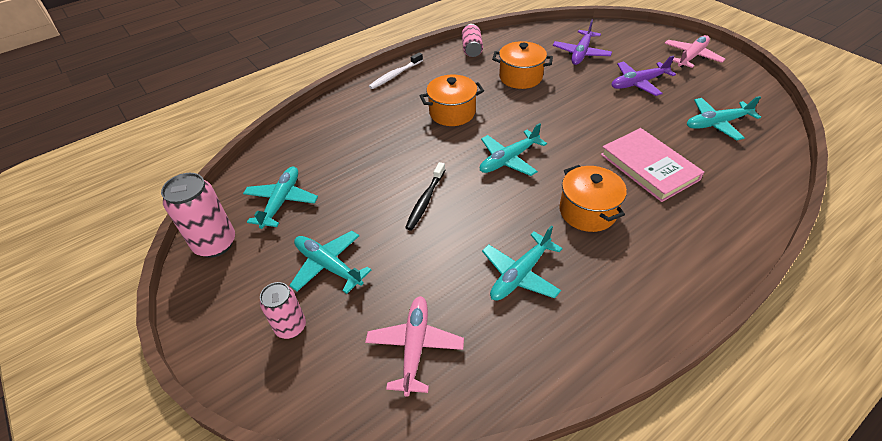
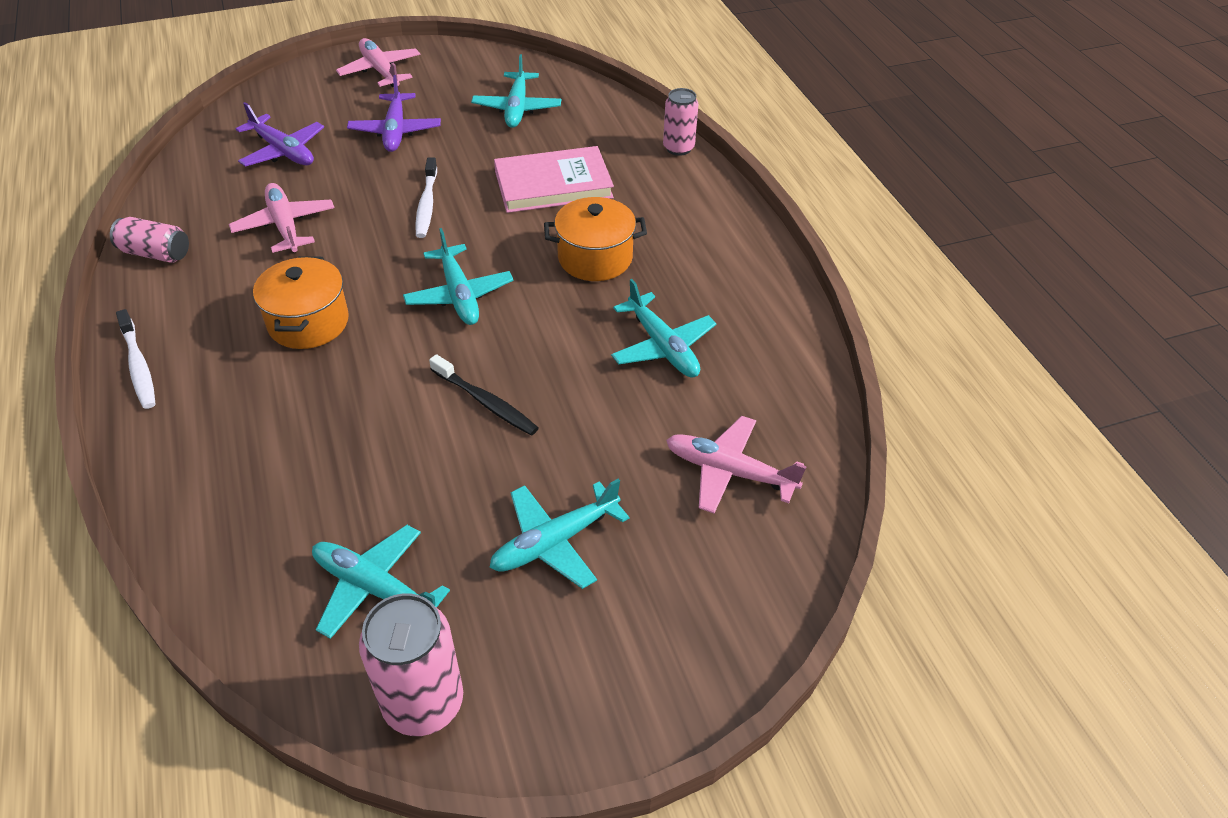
camera: 75 degrees left, 0 degrees up
pink can [260,282,306,339] -> pink can moved to [663,88,699,156]
orange pot [492,41,553,89] -> pink plane [229,183,335,253]
none -> white toothbrush [416,157,437,238]

